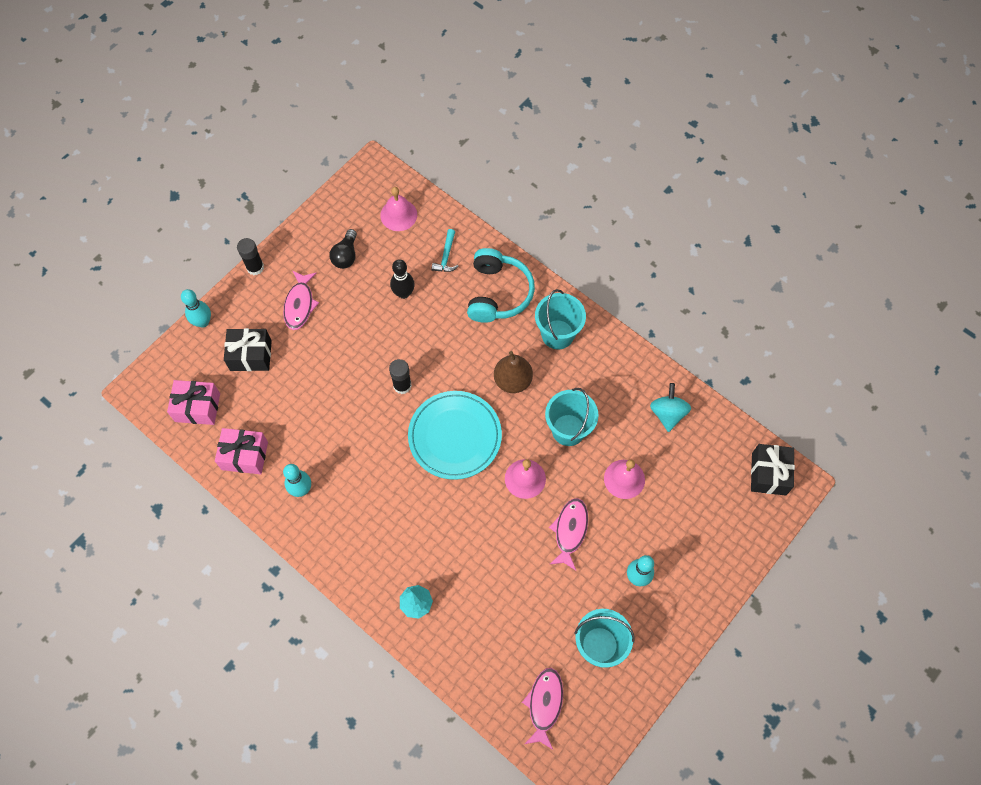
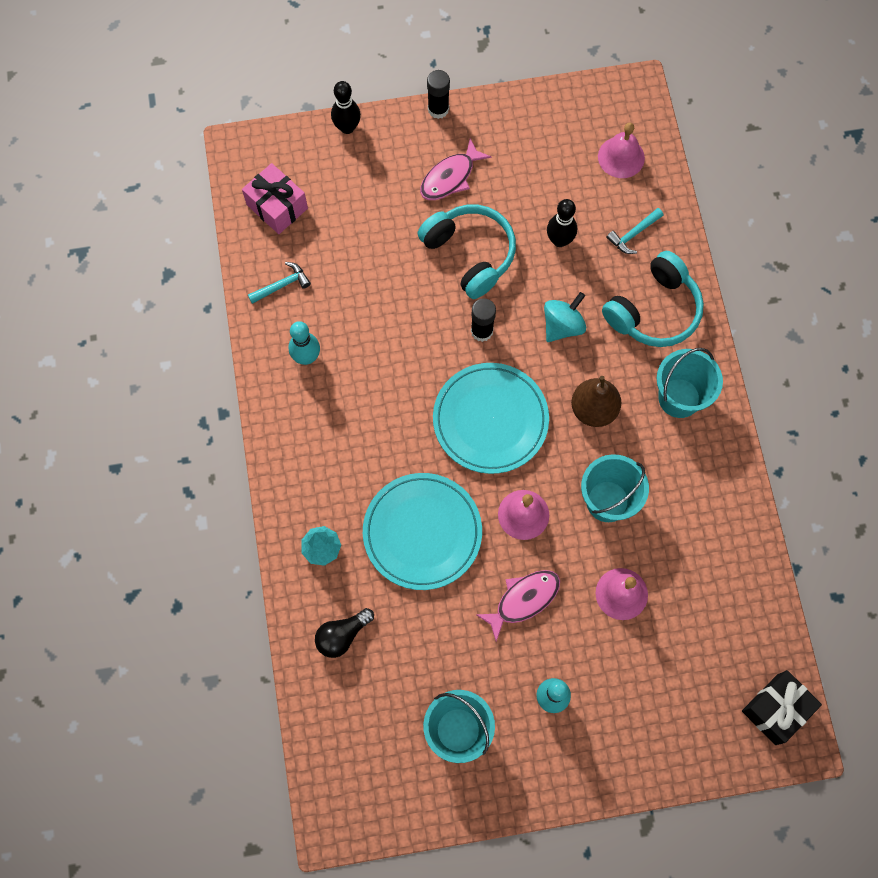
camera: 40 degrees right, 5 degrees up
turquoise bowling pin [181,289,211,328] -> black bowling pin [331,81,361,134]
pink gift [215,428,268,474] -> turquoise hammer [248,262,311,304]
black gift [224,328,272,371] -> none
black light bulb [329,229,357,269] -> black light bulb moved to [315,608,374,658]
pink fish [522,668,563,750] -> none
turquoise spinning top [650,383,691,432] -> turquoise spinning top moved to [544,292,586,342]
none -> turquoise plate [363,473,482,590]
none -> turquoise headphones [418,205,516,299]

